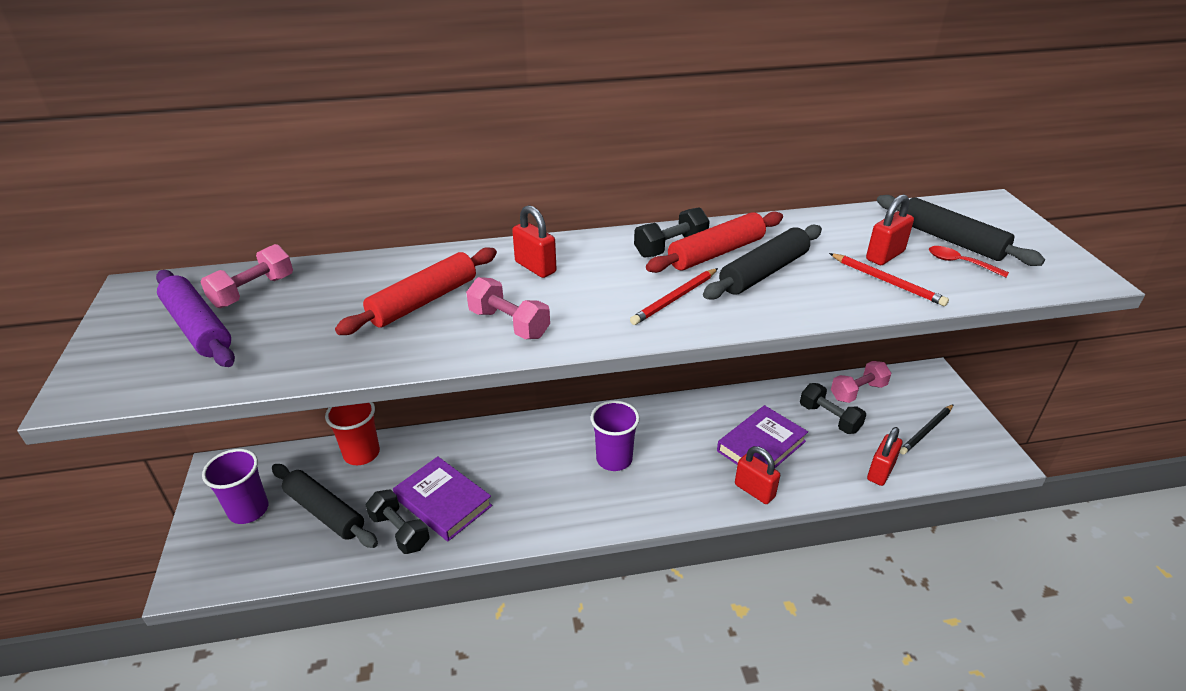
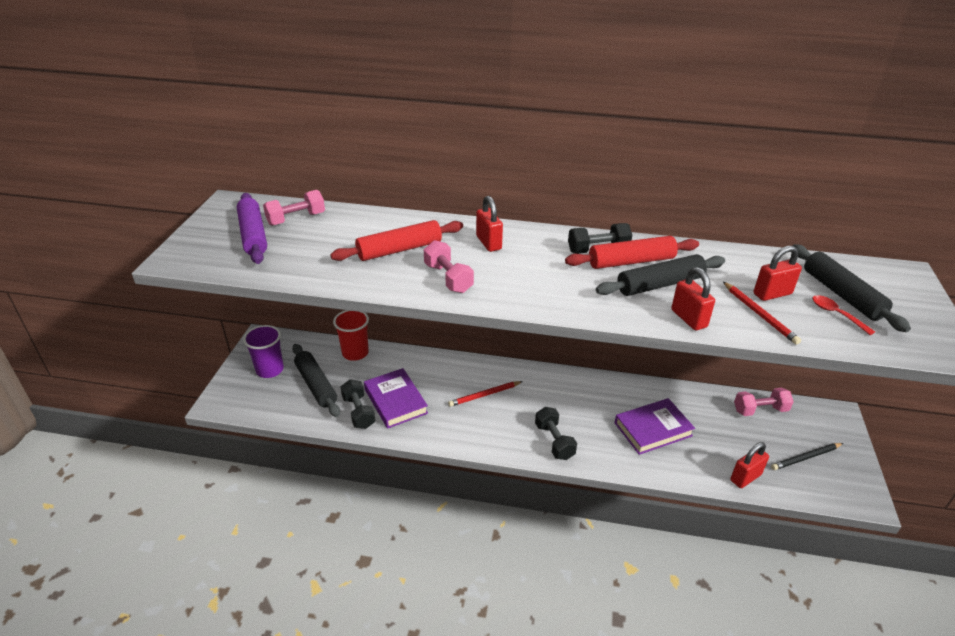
camera: 20 degrees right, 0 degrees up
purple cup [591,401,640,471] -> none
red pencil [630,268,718,325] -> red pencil moved to [448,381,523,407]
red padlock [735,446,780,504] -> red padlock moved to [671,267,715,330]
black dumbbell [800,383,866,434] -> black dumbbell moved to [535,407,577,460]

